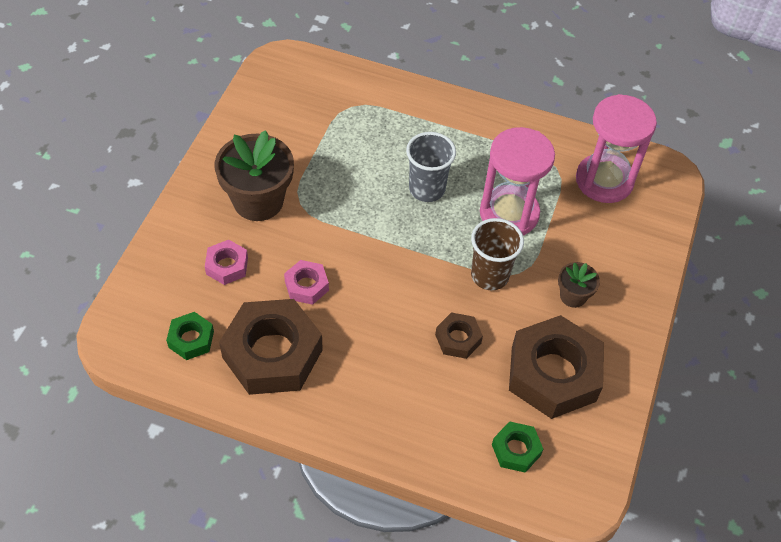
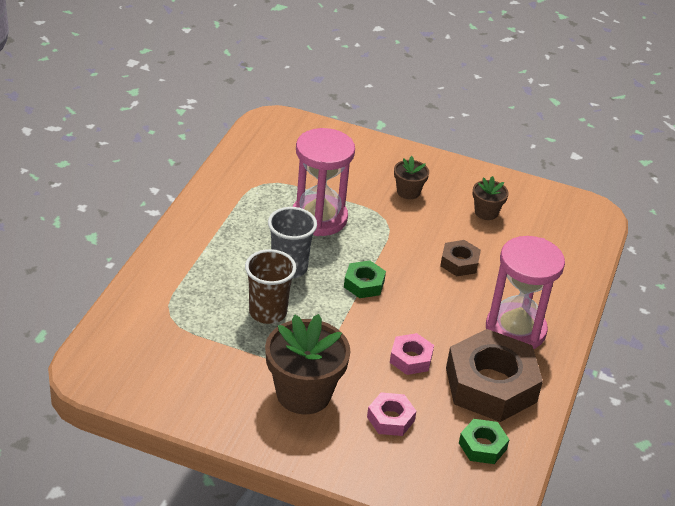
camera: 90 degrees left, 15 degrees down
brown cup [471,218,524,290] -> brown cup moved to [245,249,296,324]
green nut [492,421,543,473] -> green nut moved to [344,260,386,298]
brown nut [509,315,604,419] -> brown flower pot [472,176,509,220]
pink hourglass [576,94,657,203] -> pink hourglass moved to [486,236,565,349]

